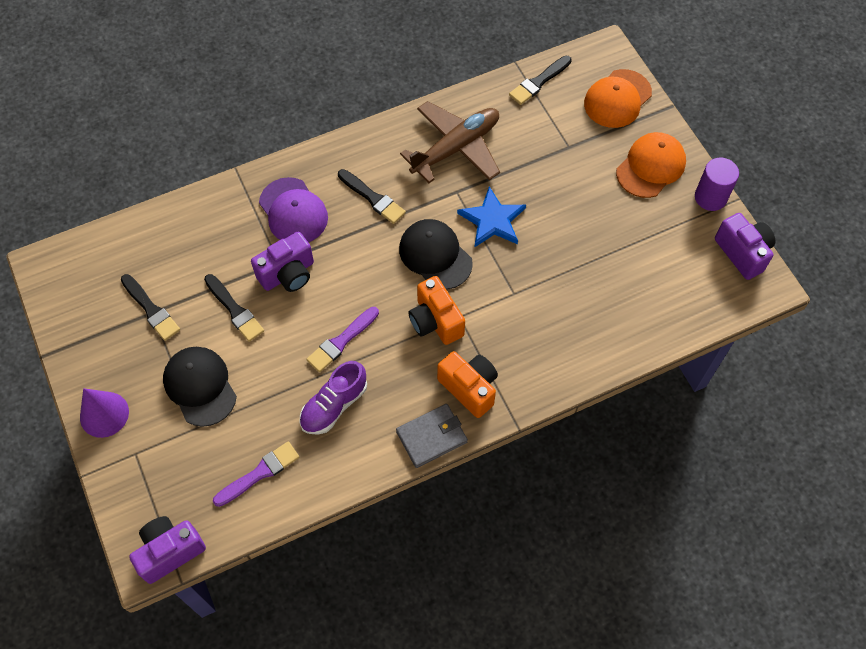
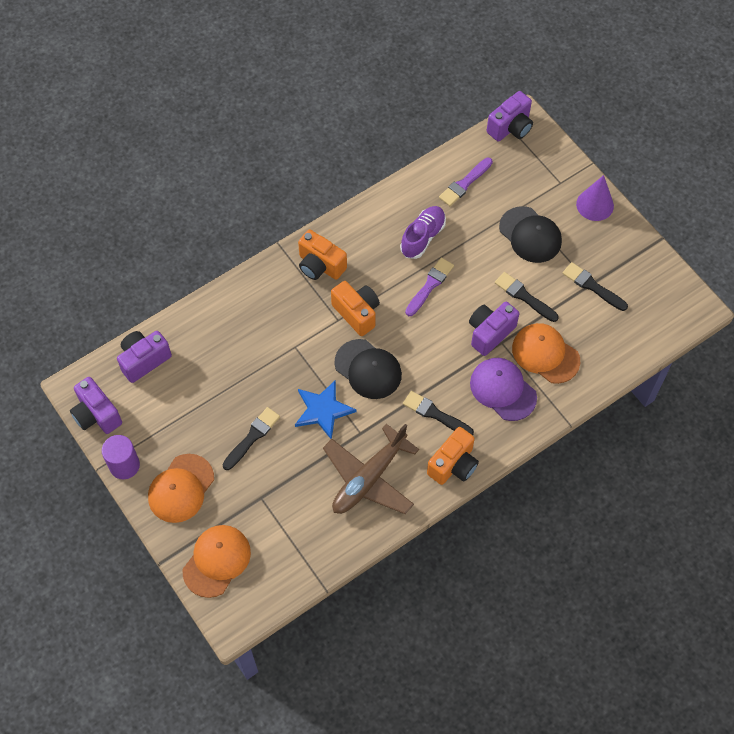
camera: 170 degrees right, 0 degrees up
grey wallet [396,404,468,468] -> none
black brush [509,56,572,105] -> black brush moved to [222,407,280,470]
none -> purple camera [117,331,172,383]
none -> orange camera [427,427,479,485]
none -> orange cap [512,323,580,384]

